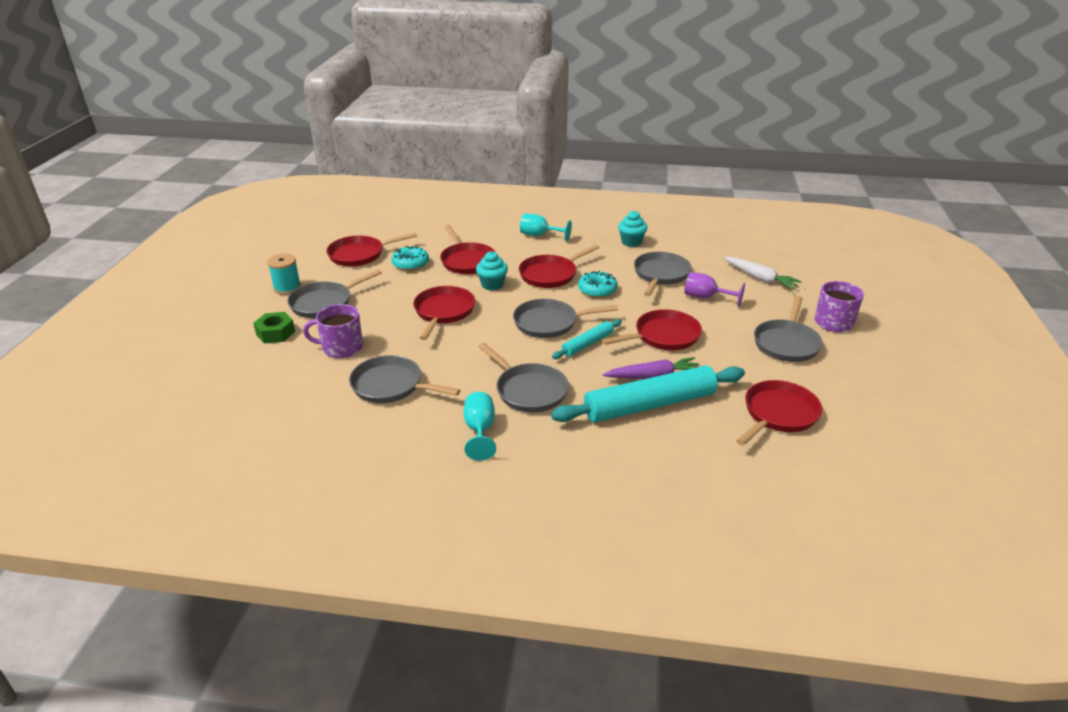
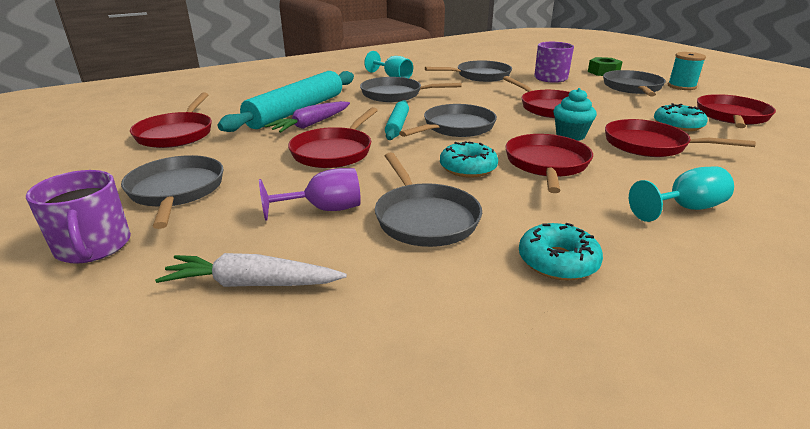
camera: 140 degrees right, 5 degrees down
turquoise cupcake [618,211,647,247] -> turquoise donut [519,223,603,280]

